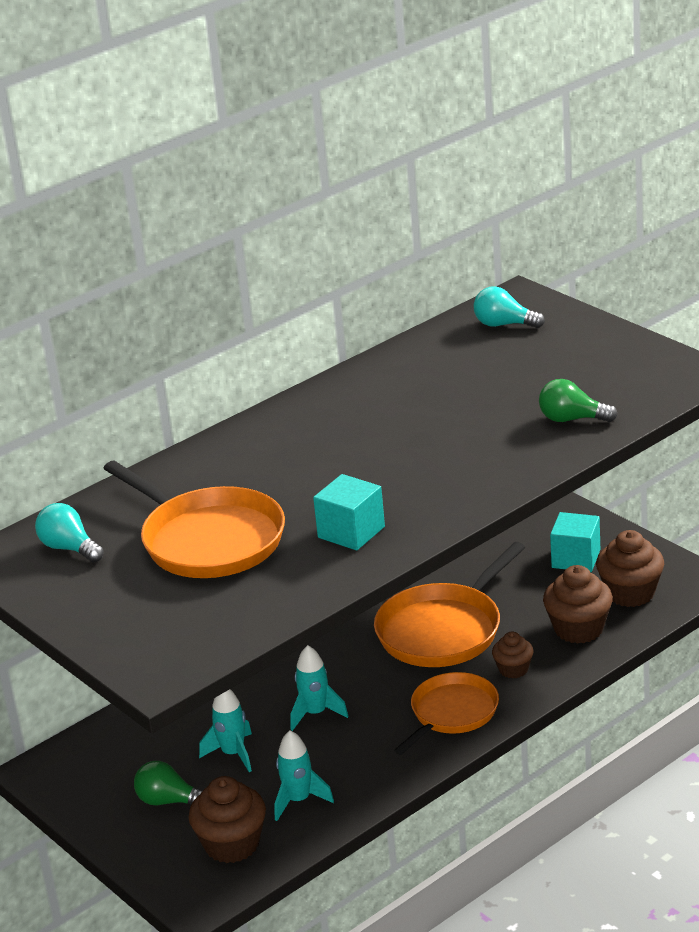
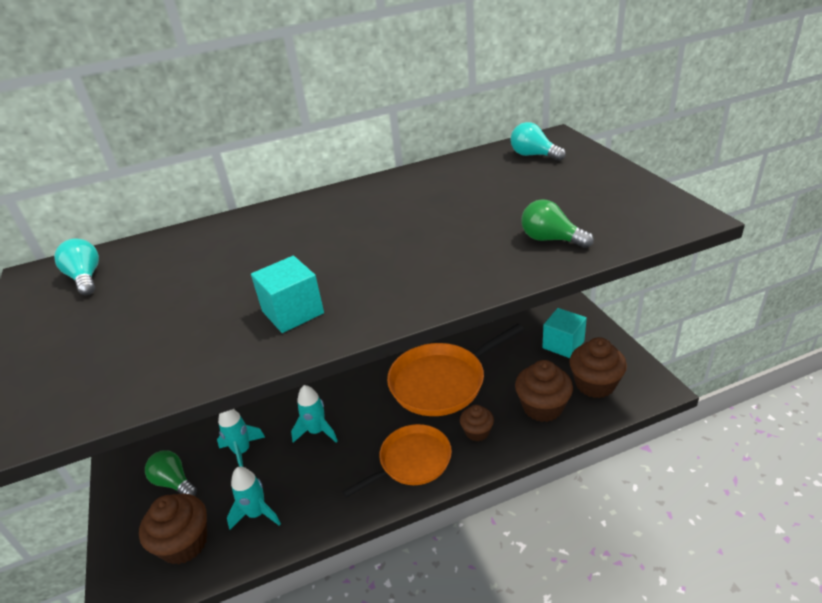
camera: 20 degrees right, 5 degrees up
orange pan [103,460,285,578] -> none

